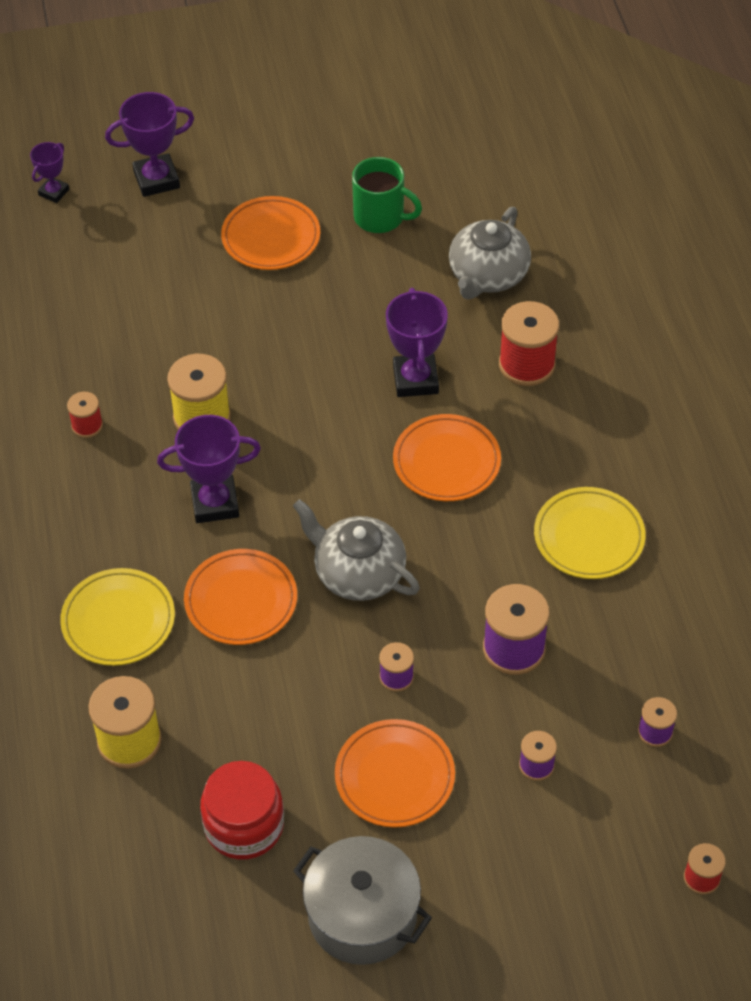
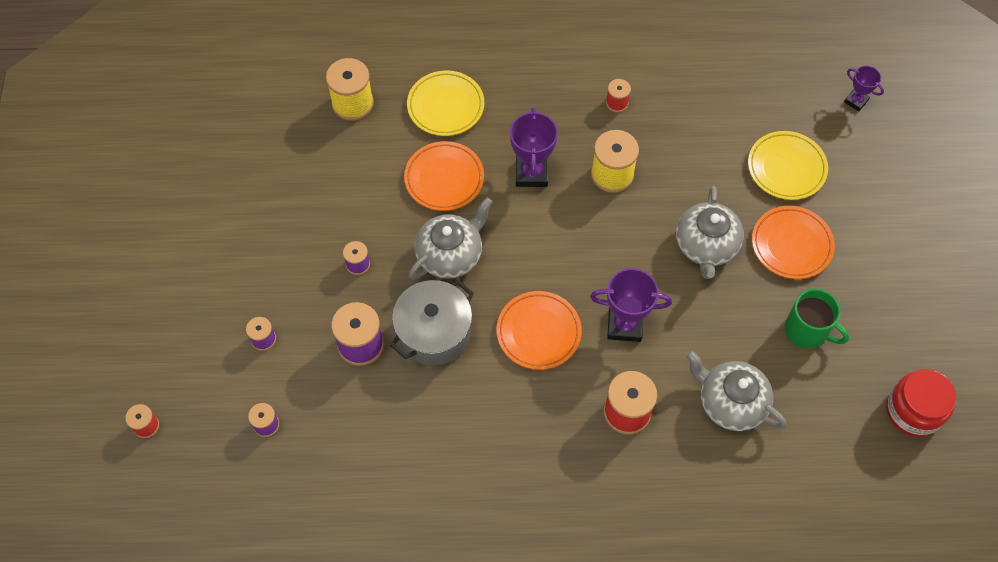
camera: 100 degrees right, 10 degrees up
purple trophy [105,92,194,197] -> none
red jar [200,761,284,860] -> red jar moved to [886,369,956,437]
grey pot [293,836,432,965] -> grey pot moved to [390,280,474,366]
orange plate [335,719,455,828] -> none
green mug [352,157,422,233] -> green mug turned 90 degrees counterclockwise [785,289,849,349]
yellow plate [534,487,646,579] -> yellow plate moved to [748,131,828,200]
none -> grey teapot [676,186,744,279]

